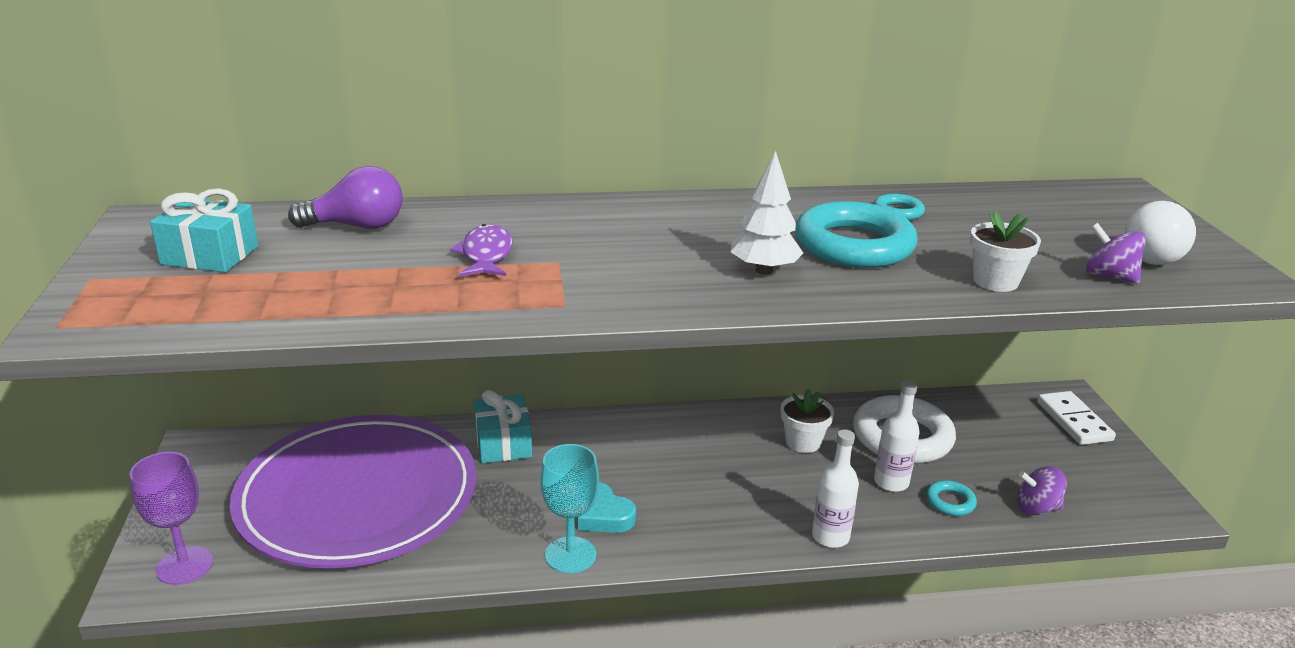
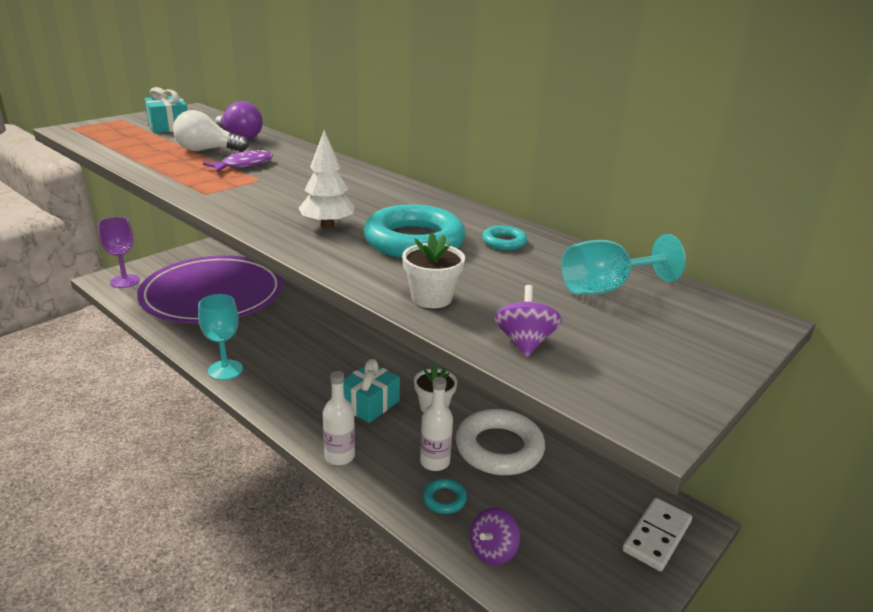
camera: 50 degrees right, 0 degrees up
turquoise gift [474,390,532,463] -> turquoise gift moved to [343,359,400,423]
turquoise heart [577,482,636,533] -> none
purple spinning top [1017,467,1066,515] -> purple spinning top turned 105 degrees counterclockwise [470,508,520,565]
white light bulb [1124,201,1196,265] -> white light bulb moved to [173,110,249,152]
none -> turquoise goblet [561,234,686,295]

